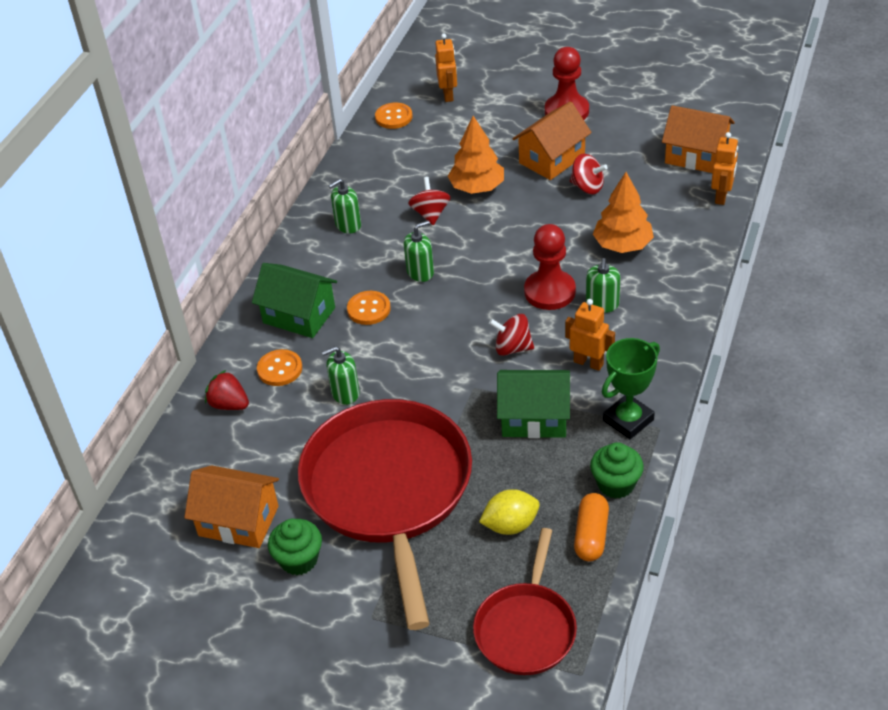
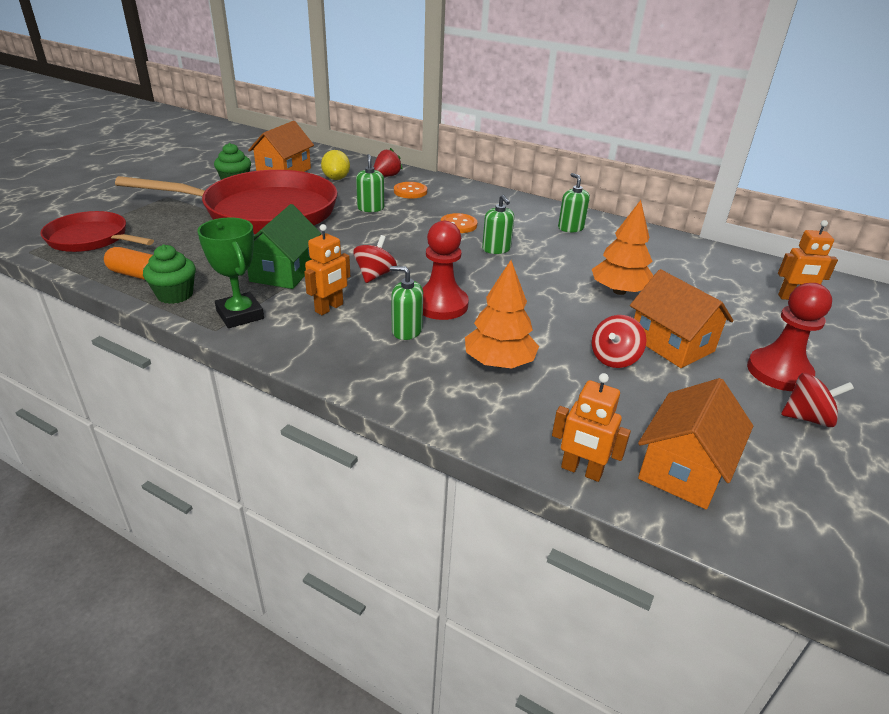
camera: 95 degrees right, 10 degrees down
green house [252,263,337,338] -> none
orange button [375,103,413,129] -> none
red spinning top [408,177,451,225] -> red spinning top moved to [781,373,854,427]
yellow lemon [479,489,540,535] -> yellow lemon moved to [321,150,350,180]

